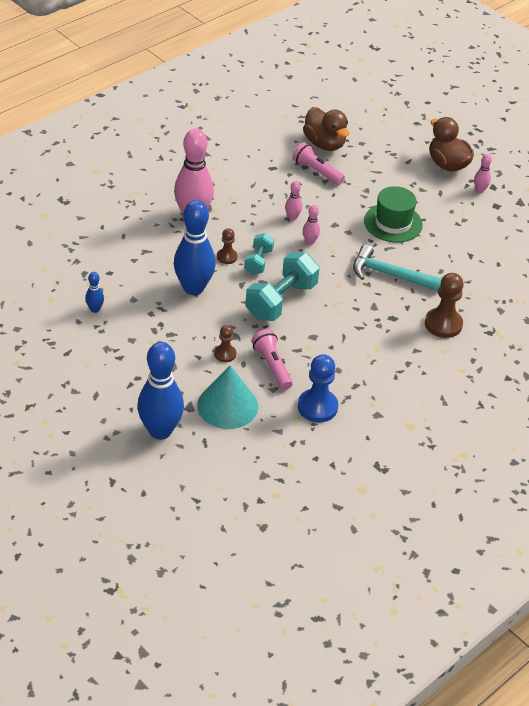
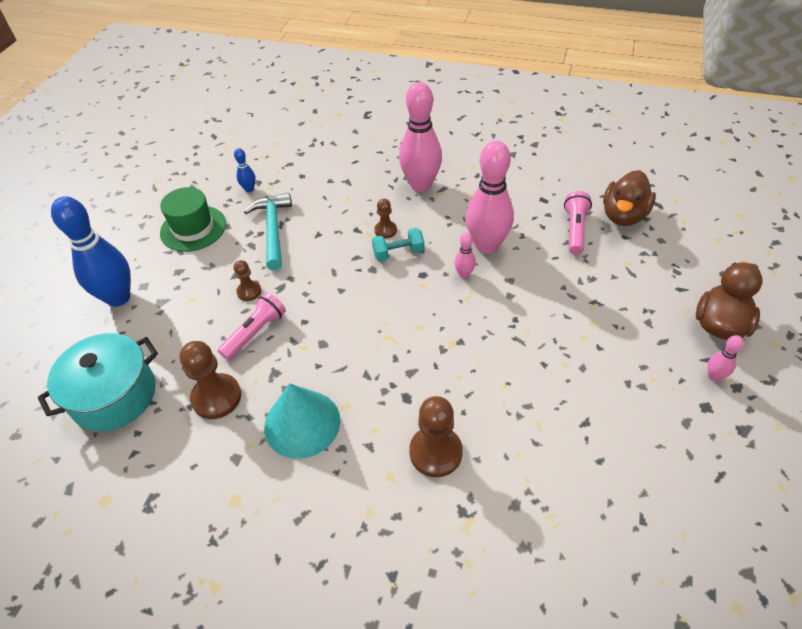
camera: 65 degrees right, 5 degrees up
blue bowling pin [174,200,216,295] -> none
turquoise cone [197,366,258,429] -> turquoise cone moved to [264,383,340,459]
turquoise dumbbell [245,252,319,321] -> none
pink bowling pin [285,181,302,220] -> pink bowling pin [466,141,514,254], size x2.28
blue pawn [298,354,338,422] -> brown pawn [180,341,241,419]
turquoise hammer [353,244,442,291] -> turquoise hammer moved to [244,193,292,270]
green hat [364,186,423,243] -> green hat moved to [160,187,226,252]
none -> turquoise pot [38,333,158,431]

